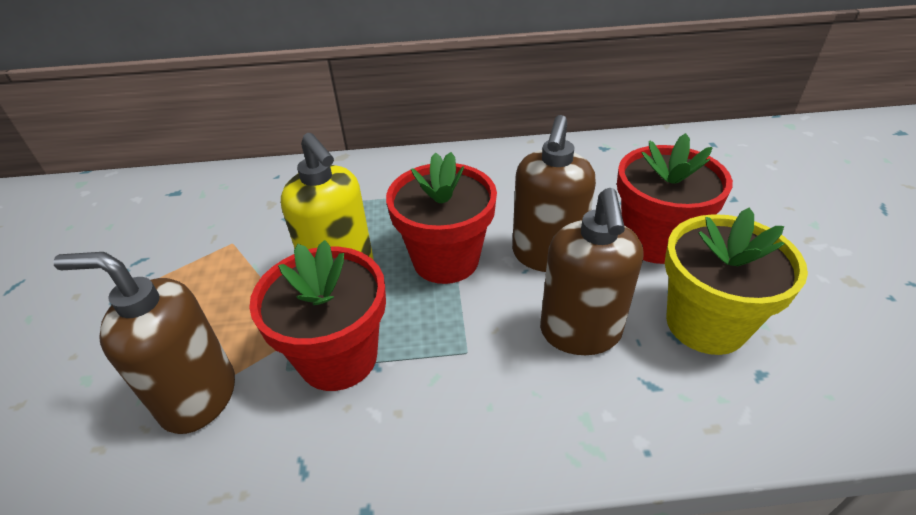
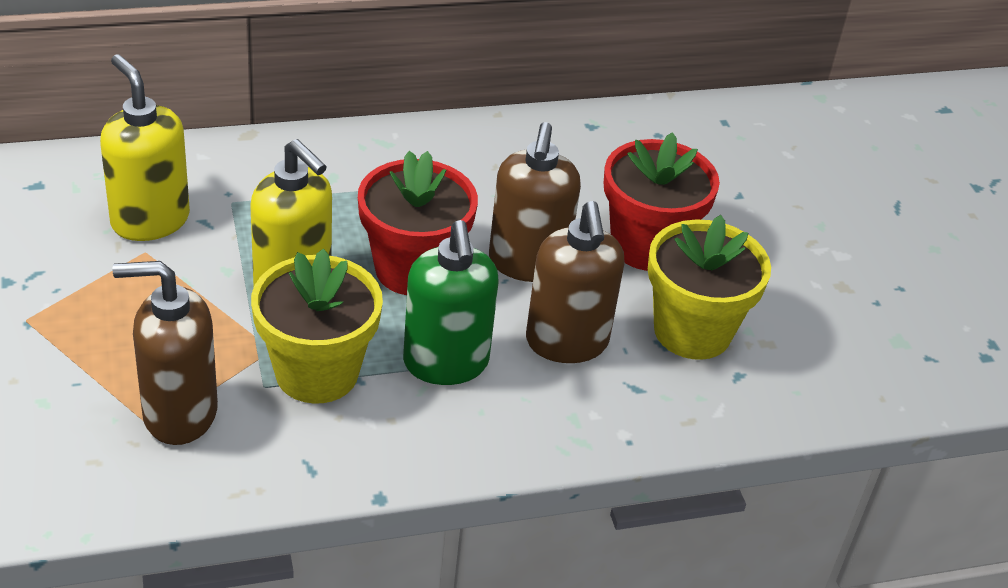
camera: 15 degrees left, 0 degrees up
red flower pot [249,240,386,391] -> yellow flower pot [251,248,383,404]
none -> yellow soap dispenser [100,54,190,241]
none -> green soap dispenser [403,220,499,385]

